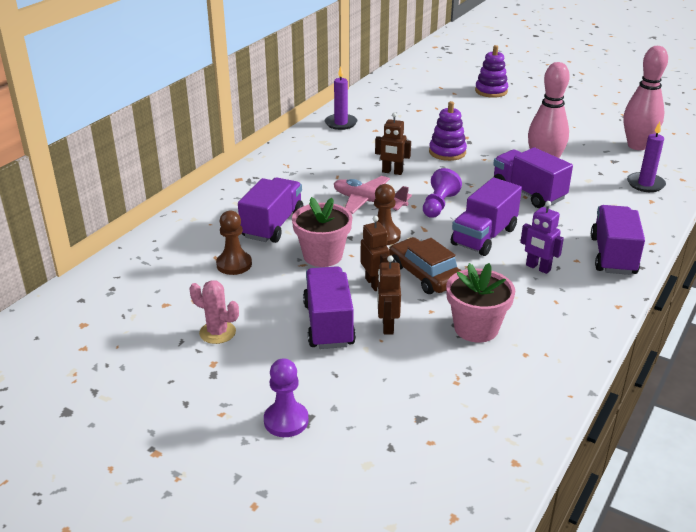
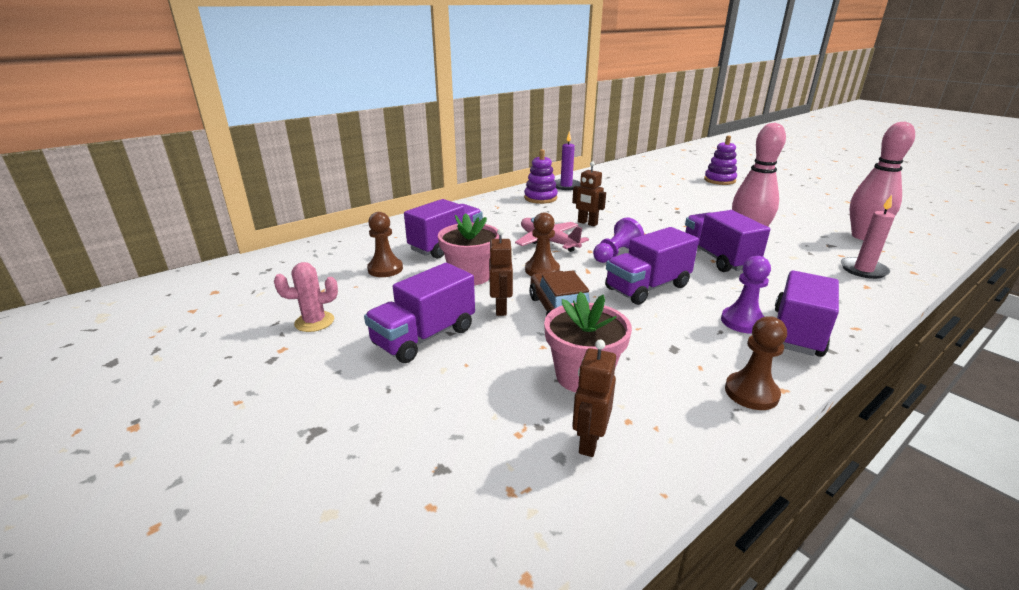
camera: 20 degrees right, 5 degrees down
pink cactus [189,280,239,344] -> pink cactus turned 60 degrees counterclockwise [274,262,338,332]
purple pawn [264,358,309,437] -> purple pawn moved to [721,256,771,334]
purple truck [303,266,356,349] -> purple truck turned 150 degrees counterclockwise [364,263,475,363]
brown robot [377,256,401,334] -> brown robot moved to [572,340,616,457]
purple stacking toy [429,101,467,161] -> purple stacking toy moved to [524,149,558,204]
purple robot [520,201,564,274] -> none
purple candle [627,122,666,192] -> pink candle [841,195,895,279]
none -> brown pawn [725,316,787,410]

